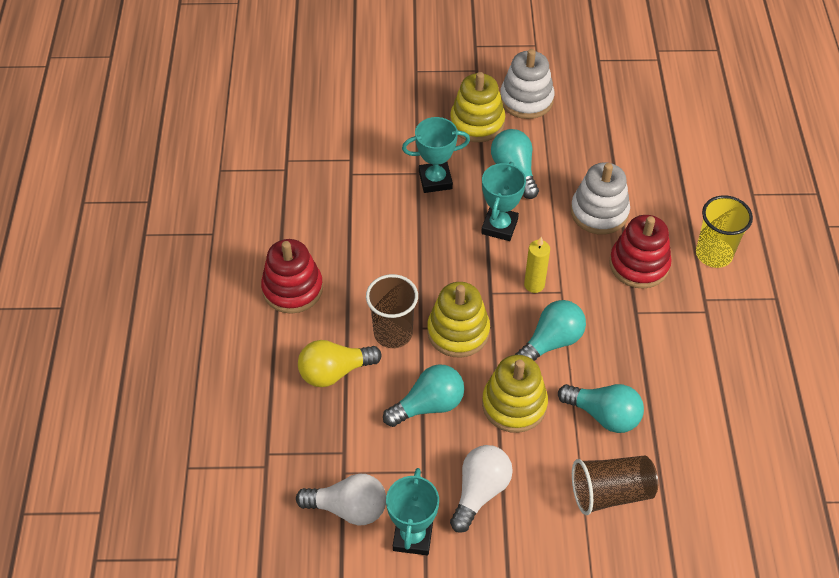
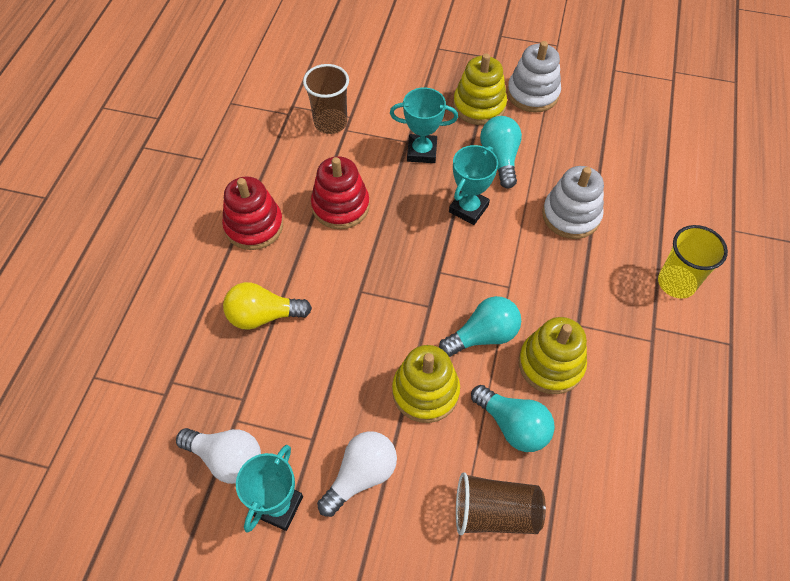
camera: 15 degrees right, 5 degrees up
brown cup [366,274,418,348] -> brown cup moved to [303,64,349,134]
turquoise light bulb [383,364,464,427] -> none
yellow stacking toy [427,282,490,358] -> yellow stacking toy moved to [519,317,587,394]
yellow candle [524,237,550,293] -> none
red stacking toy [610,215,672,289] -> red stacking toy moved to [311,156,370,229]

